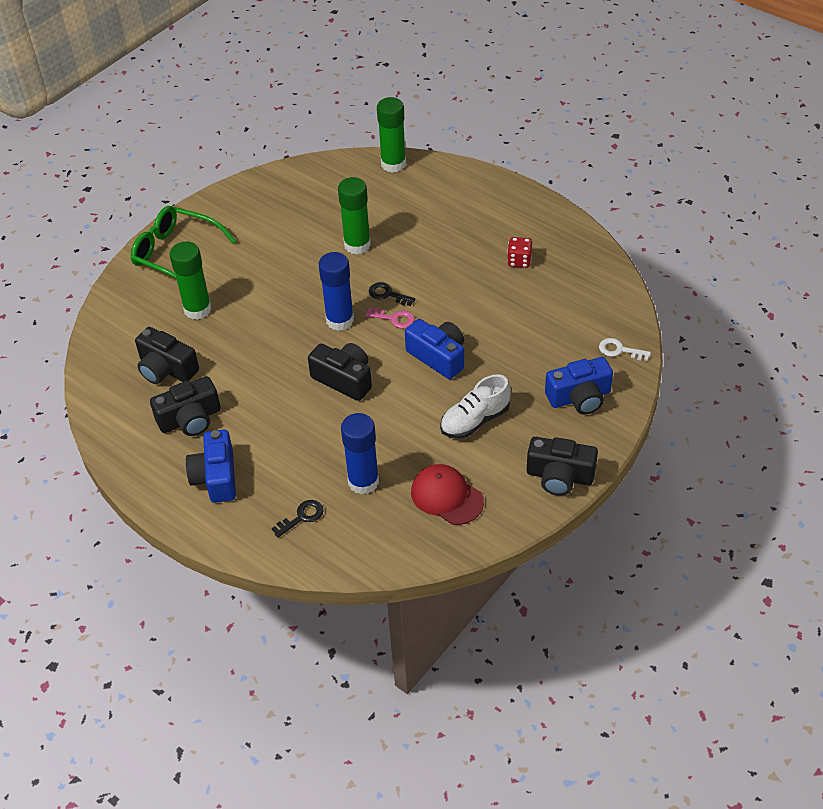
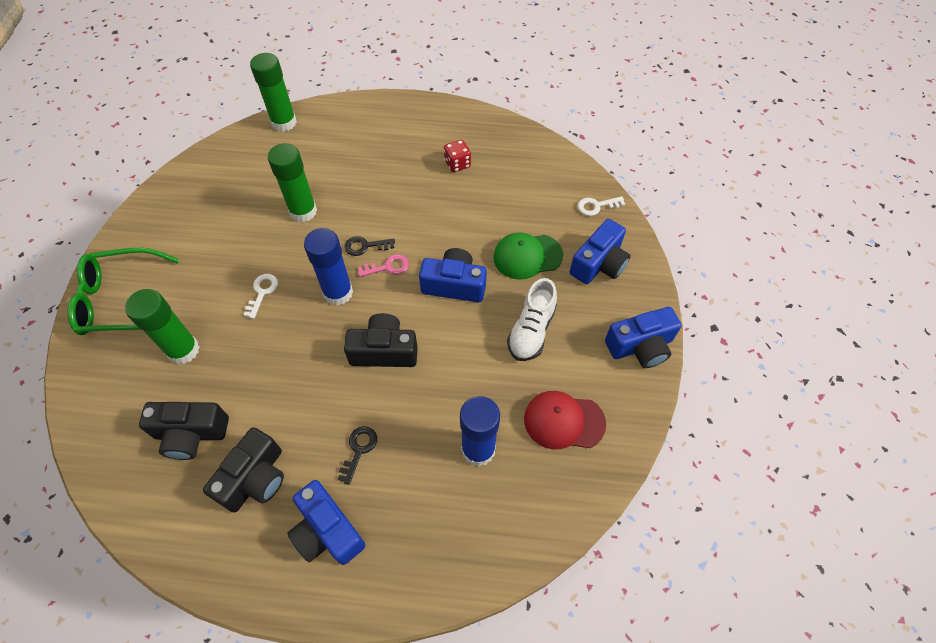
camera: 35 degrees left, 10 degrees up
black key [272,500,324,537] -> black key moved to [338,426,377,485]
black camera [527,437,598,496] -> blue camera [605,307,682,368]
none -> white key [244,274,278,319]
none -> green cap [493,233,563,280]

